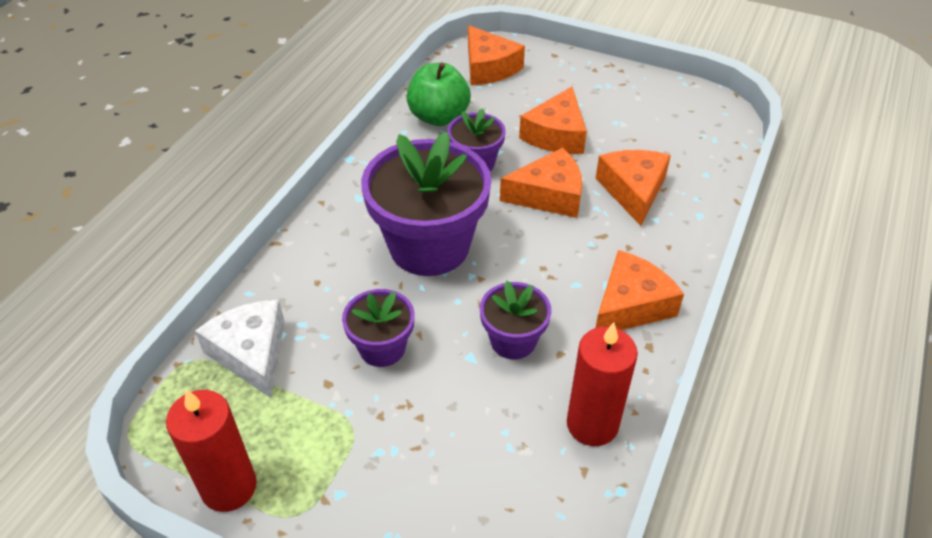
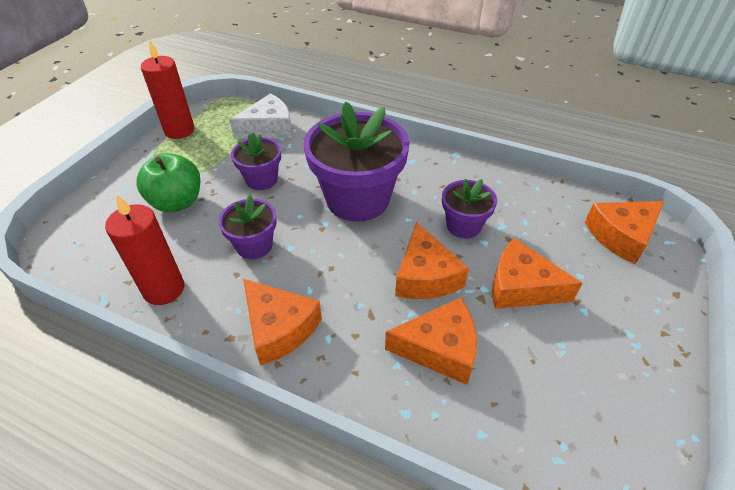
camera: 90 degrees right, 0 degrees up
green apple [407,63,471,126] -> green apple moved to [136,153,200,212]

